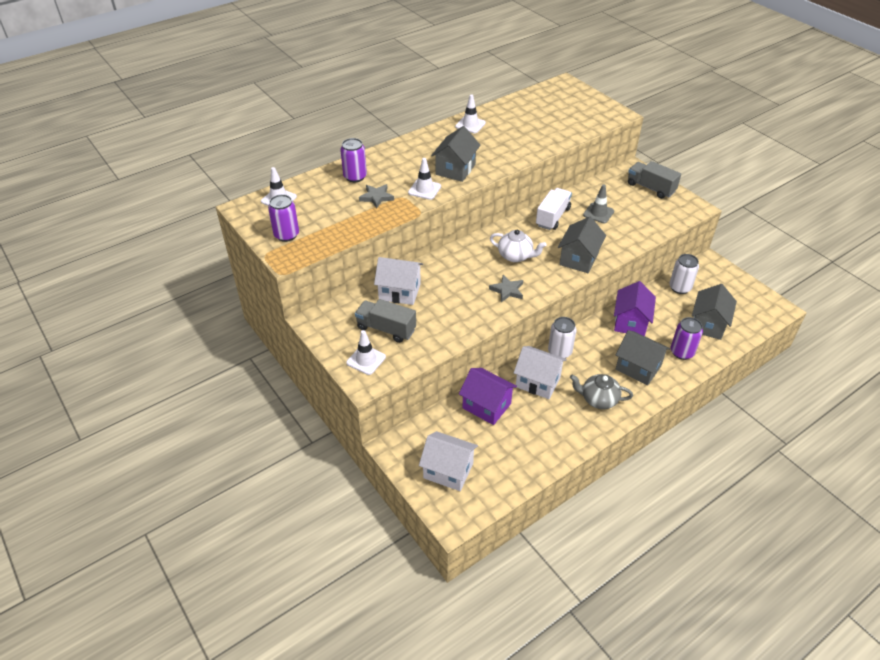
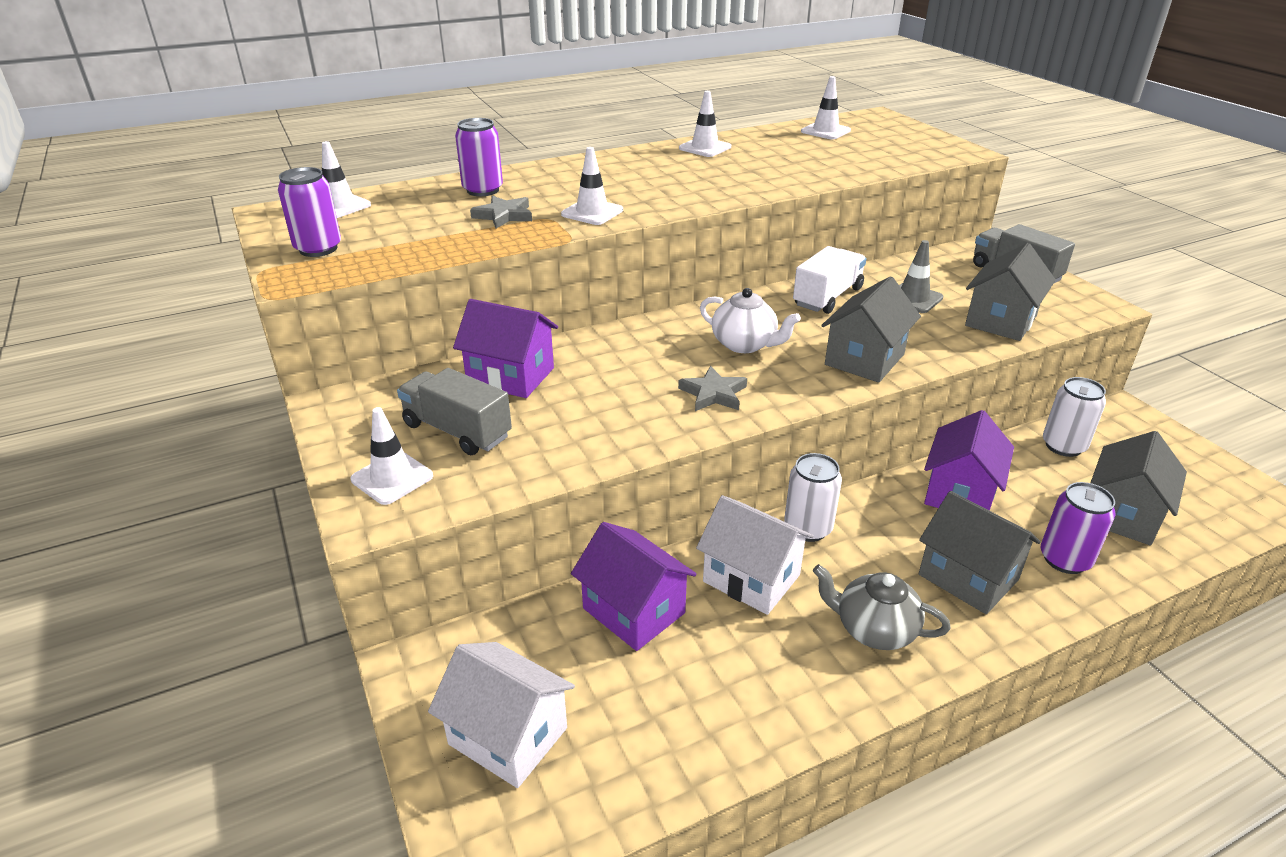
camera: 10 degrees right, 10 degrees down
white house [374,257,423,305] -> purple house [453,299,558,398]
grey house [431,126,481,182] -> grey house moved to [965,243,1056,341]
none -> white traffic cone [801,76,851,139]

